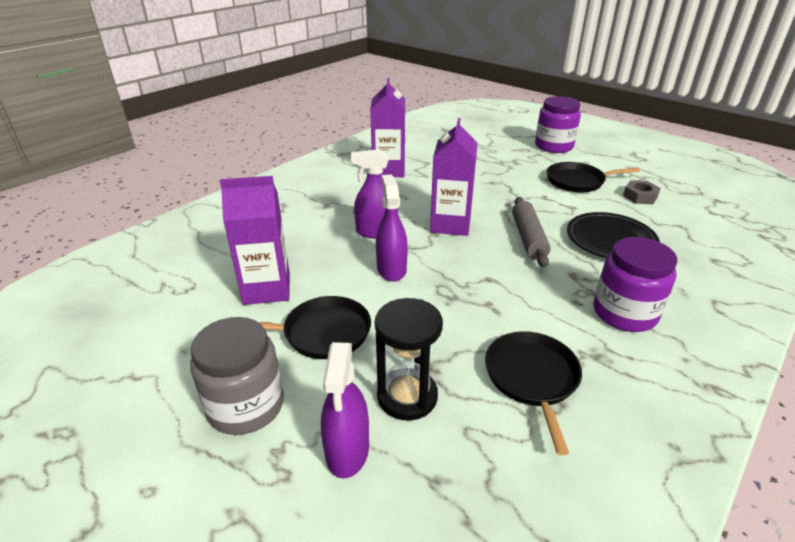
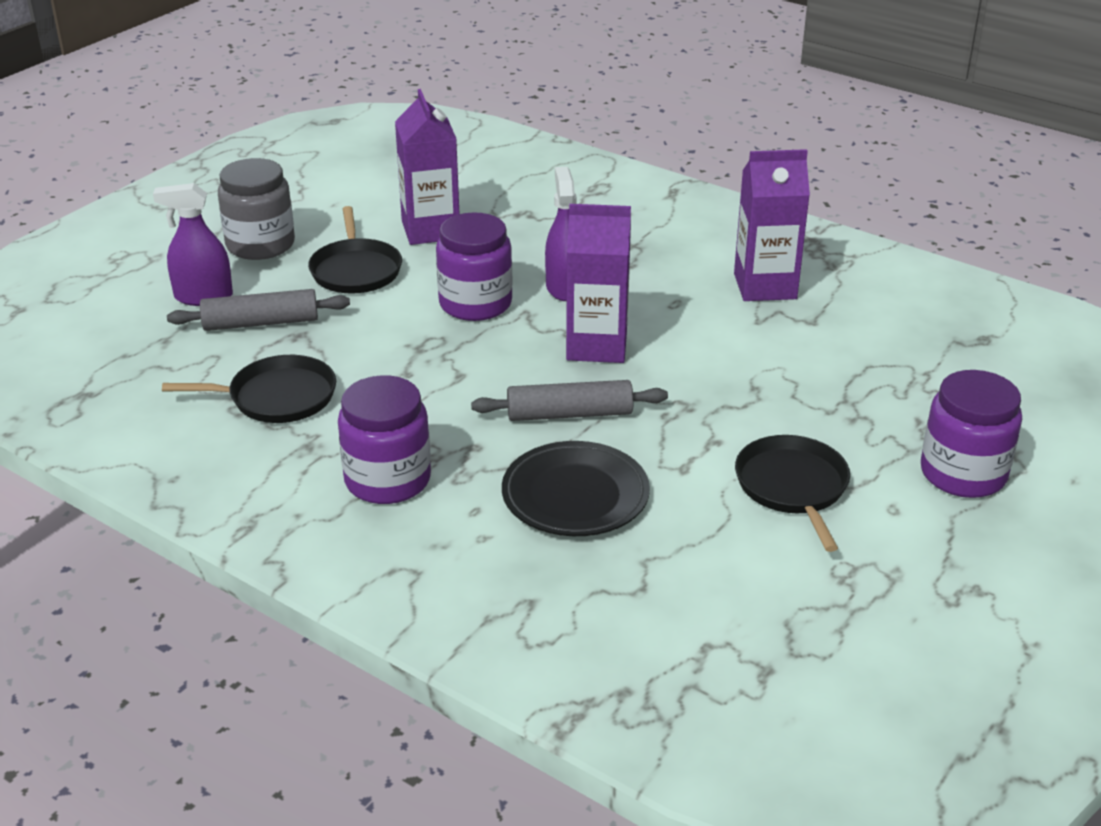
camera: 85 degrees right, 0 degrees up
black hourglass [375,298,443,420] -> grey rolling pin [167,289,350,331]
purple spray bottle [376,174,408,282] -> purple jar [436,212,513,321]
grey nut [623,180,661,204] -> none

